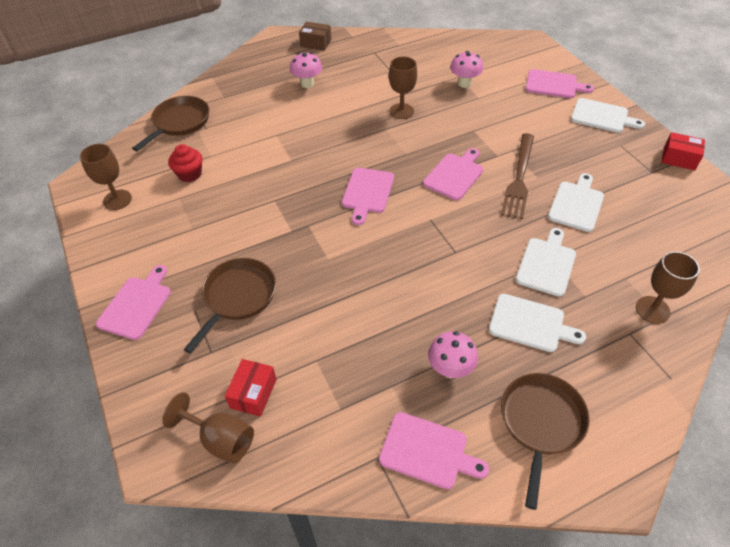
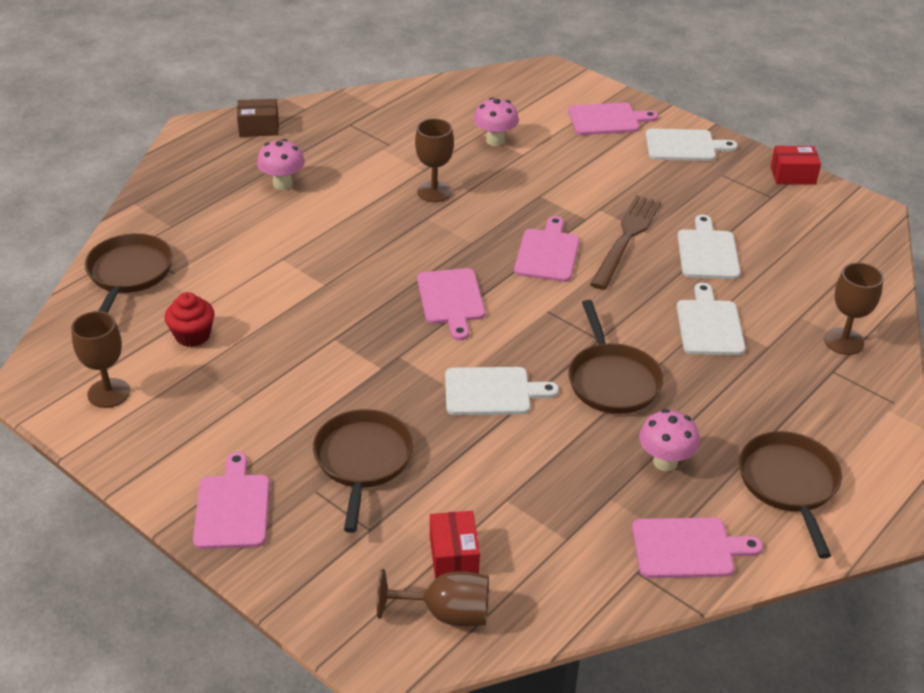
camera: 25 degrees left, 10 degrees down
white cutting board [489,294,586,352] -> white cutting board moved to [445,367,559,415]
brown fork [501,133,534,219] -> brown fork turned 150 degrees counterclockwise [590,195,661,290]
none -> brown pan [568,300,663,414]

